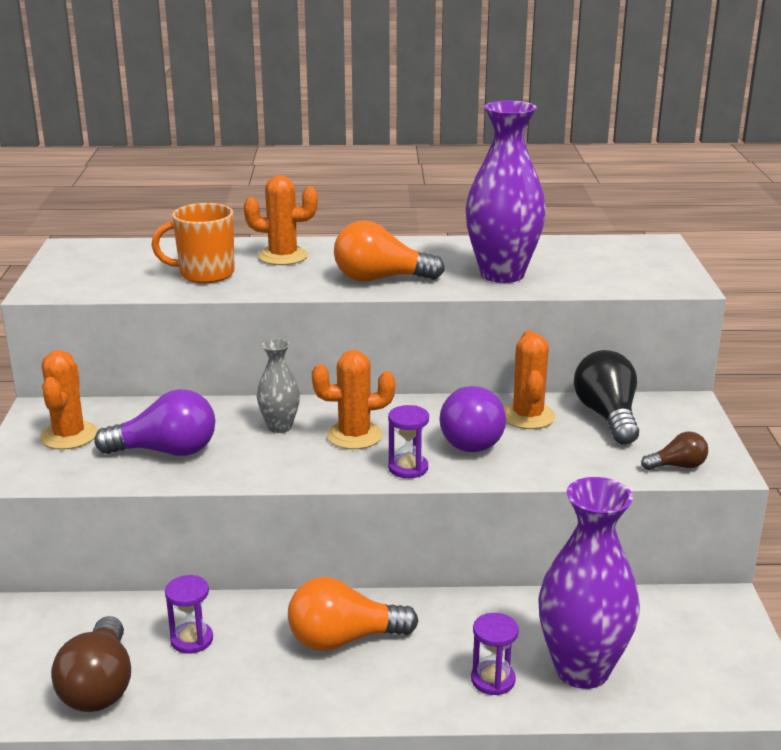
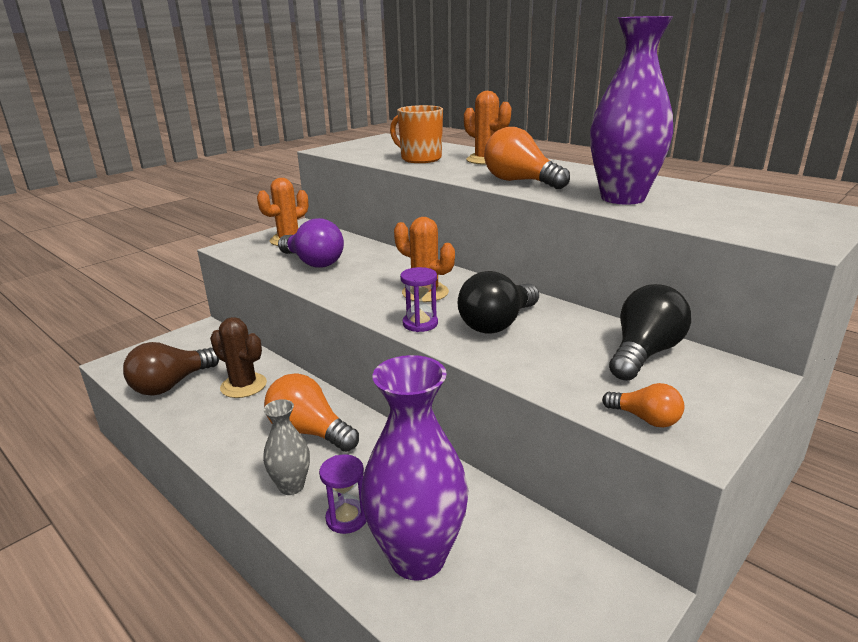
camera: 45 degrees right, 0 degrees up
purple hourglass [165,575,213,654] -> brown cactus [210,317,267,398]
grey vase [257,339,300,433] -> grey vase moved to [263,399,310,495]
purple light bulb [439,386,506,452] -> black light bulb [457,271,539,334]
orange cactus [504,330,556,429] -> none
brown light bulb [641,432,708,470] -> orange light bulb [602,383,684,427]

